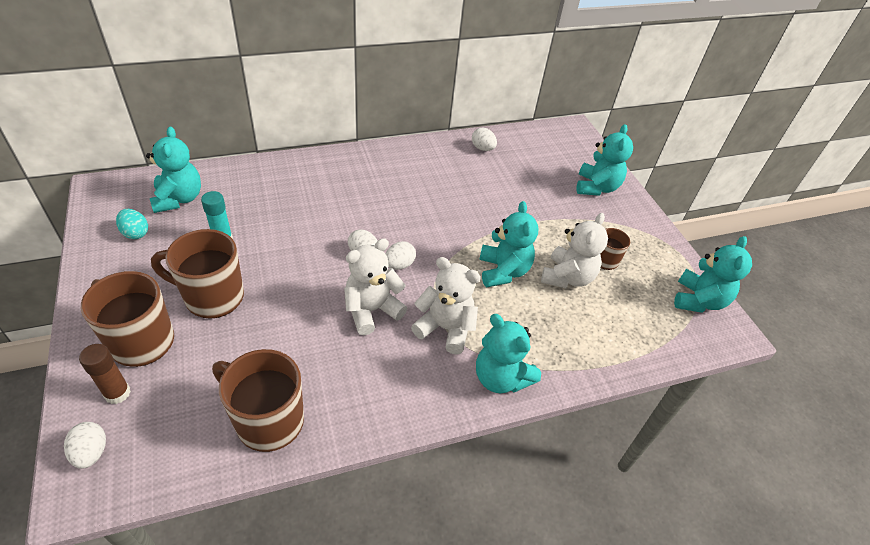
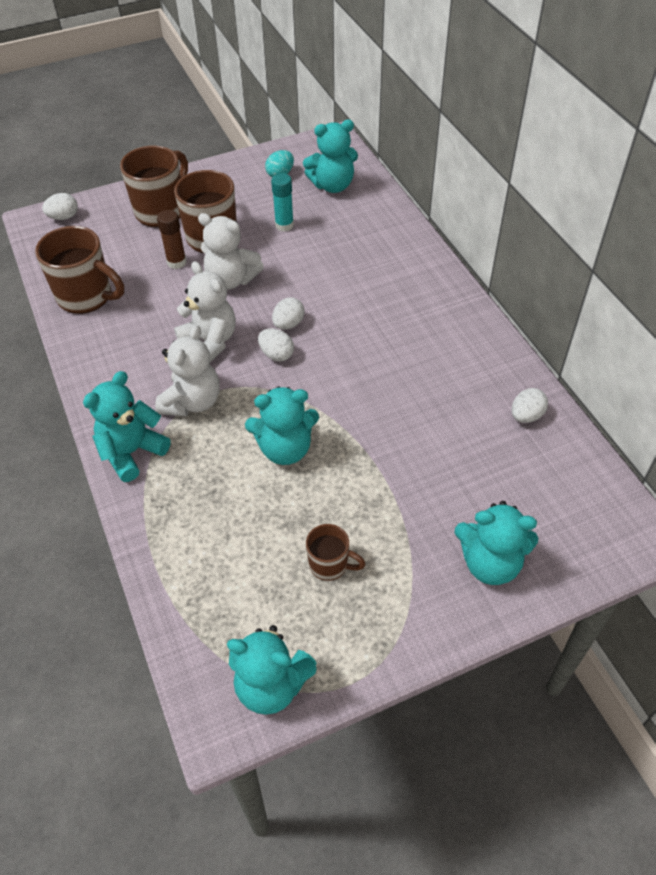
camera: 90 degrees right, 5 degrees up
brown glue stick [79,344,131,404] -> brown glue stick moved to [157,210,187,269]
brown mug [212,349,304,452] -> brown mug turned 90 degrees clockwise [35,226,124,314]
white teddy bear [541,213,608,288] -> white teddy bear moved to [198,213,264,290]

